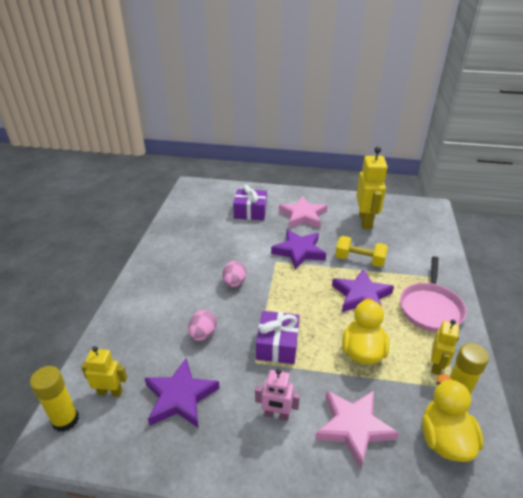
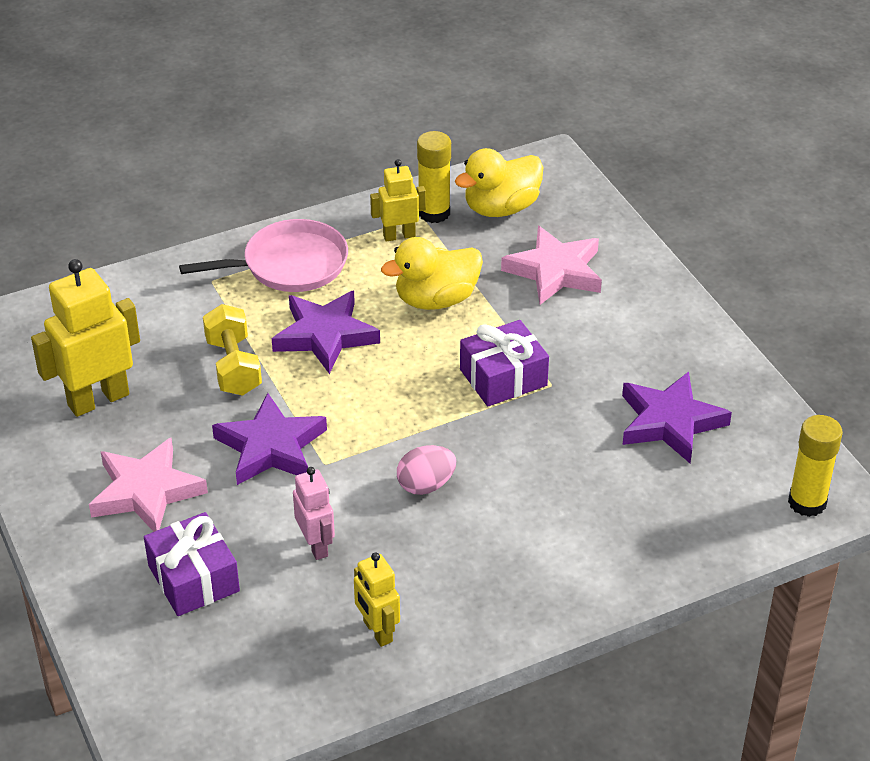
camera: 125 degrees left, 5 degrees up
yellow robot [81,346,127,397] -> yellow robot moved to [354,552,400,647]
pink egg [188,310,217,341] -> none
pink robot [255,368,300,420] -> pink robot moved to [293,467,335,560]

